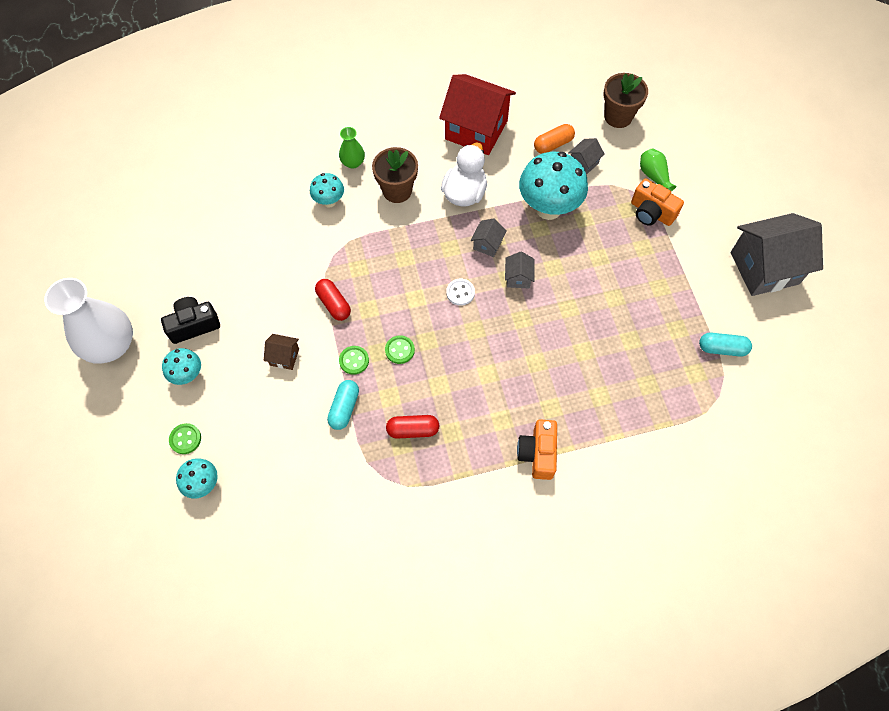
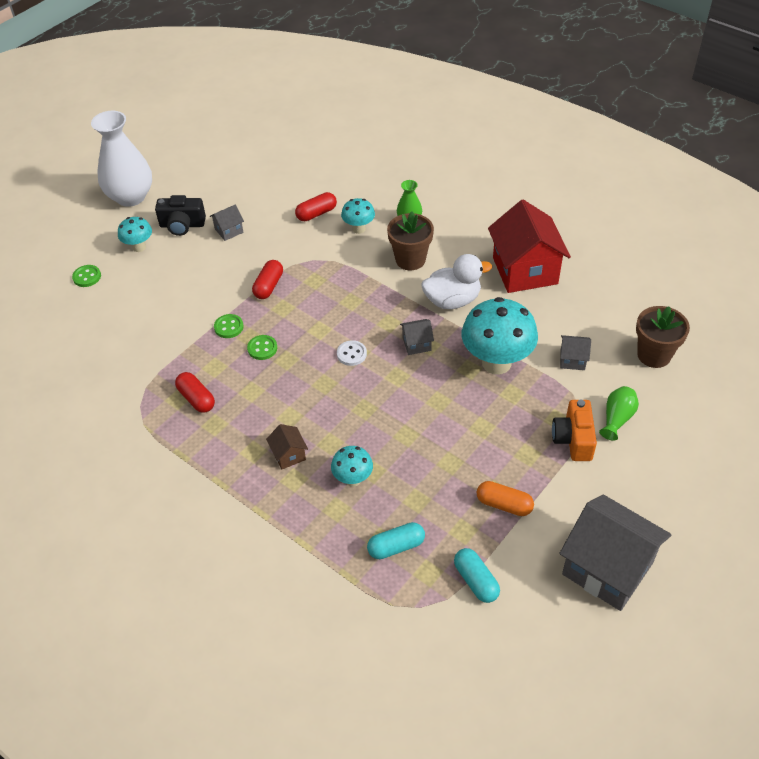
camera: 55 degrees right, 15 degrees down
black camera [161,297,220,344] -> black camera turned 150 degrees clockwise [155,195,206,236]
turquoise mushroom [176,458,218,498] -> turquoise mushroom moved to [331,446,373,487]
brown house [264,334,299,370] -> brown house moved to [266,424,308,469]
turquoise capsule [327,380,359,430] -> turquoise capsule moved to [367,522,425,559]
grey house [505,251,535,288] -> grey house moved to [210,204,244,241]
orange camera [517,419,557,480] -> none
orange capsule [534,124,575,154] -> orange capsule moved to [476,481,534,516]
none -> red capsule [295,192,337,221]

